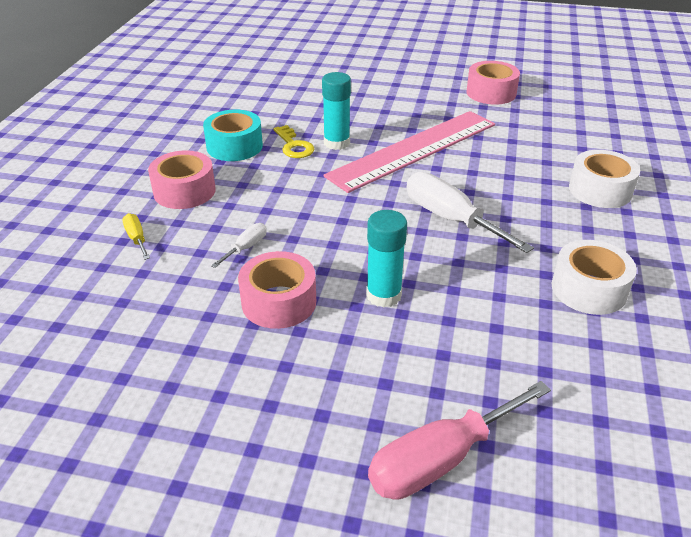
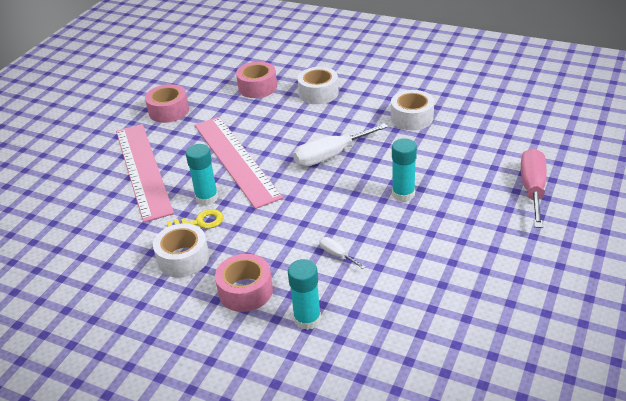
camera: 75 degrees left, 0 degrees up
yellow screwdriver [122,213,150,260] -> turquoise glue stick [288,259,321,330]
turquoise tape [203,110,263,161] -> white tape [153,223,209,277]
pink tape [238,251,316,329] -> pink tape moved to [236,62,277,98]
pink screwdriver [368,381,551,500] -> pink screwdriver turned 150 degrees counterclockwise [521,148,547,228]
none -> pink ruler [116,124,174,223]

